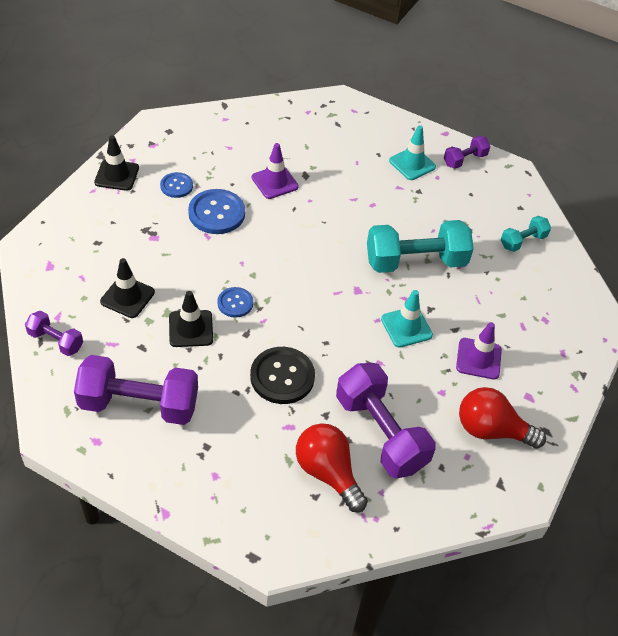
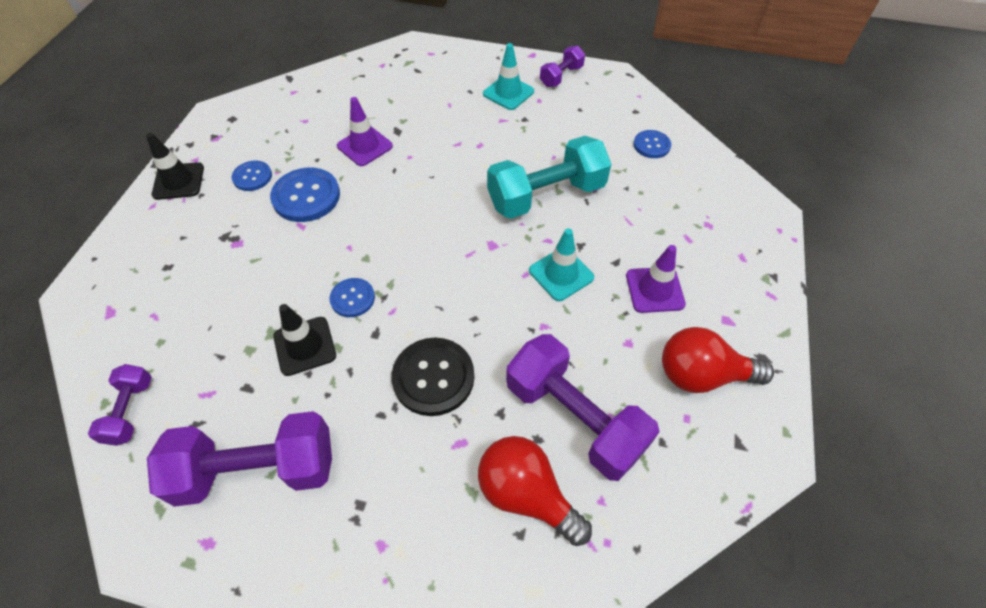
camera: 10 degrees left, 5 degrees up
purple dumbbell [25,311,83,356] -> purple dumbbell turned 75 degrees clockwise [88,364,152,446]
black traffic cone [100,258,155,318] -> none
turquoise dumbbell [501,216,551,252] -> blue button [634,130,671,158]

